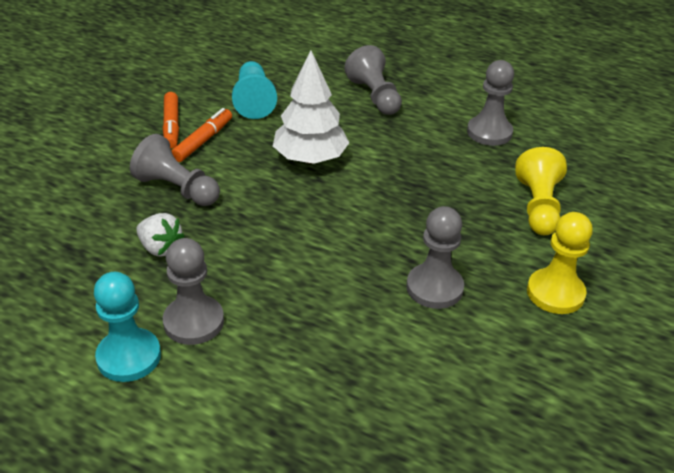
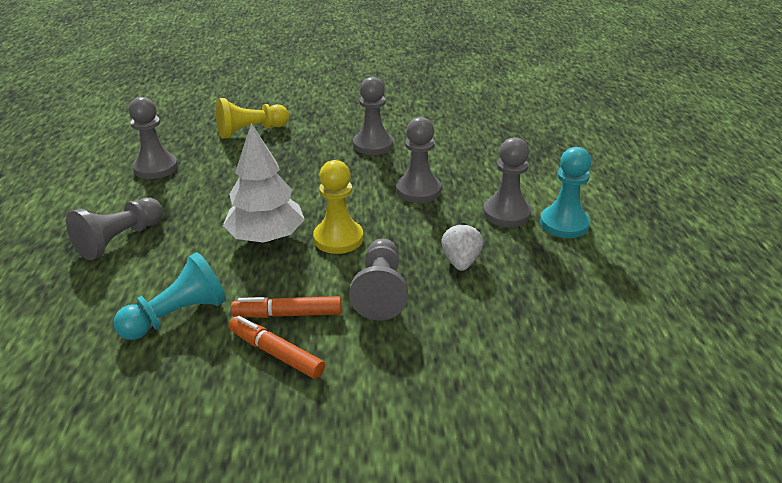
camera: 120 degrees left, 5 degrees down
orange marker [163,92,179,149] -> orange marker turned 105 degrees counterclockwise [229,316,325,379]
yellow pawn [527,212,593,314] -> yellow pawn moved to [313,160,363,254]
none -> grey pawn [396,117,441,203]

